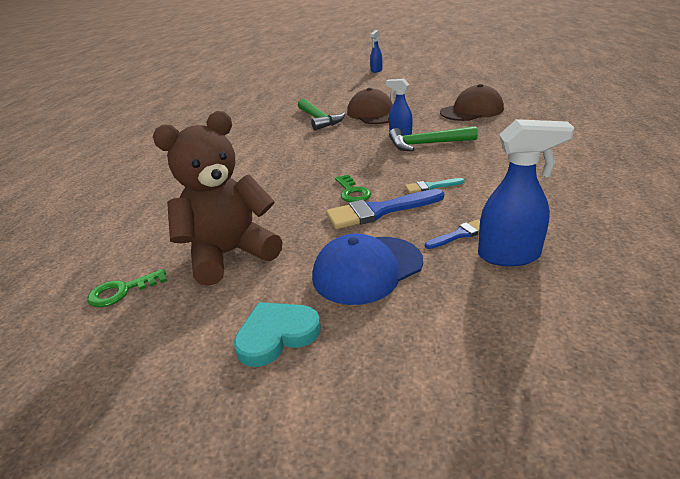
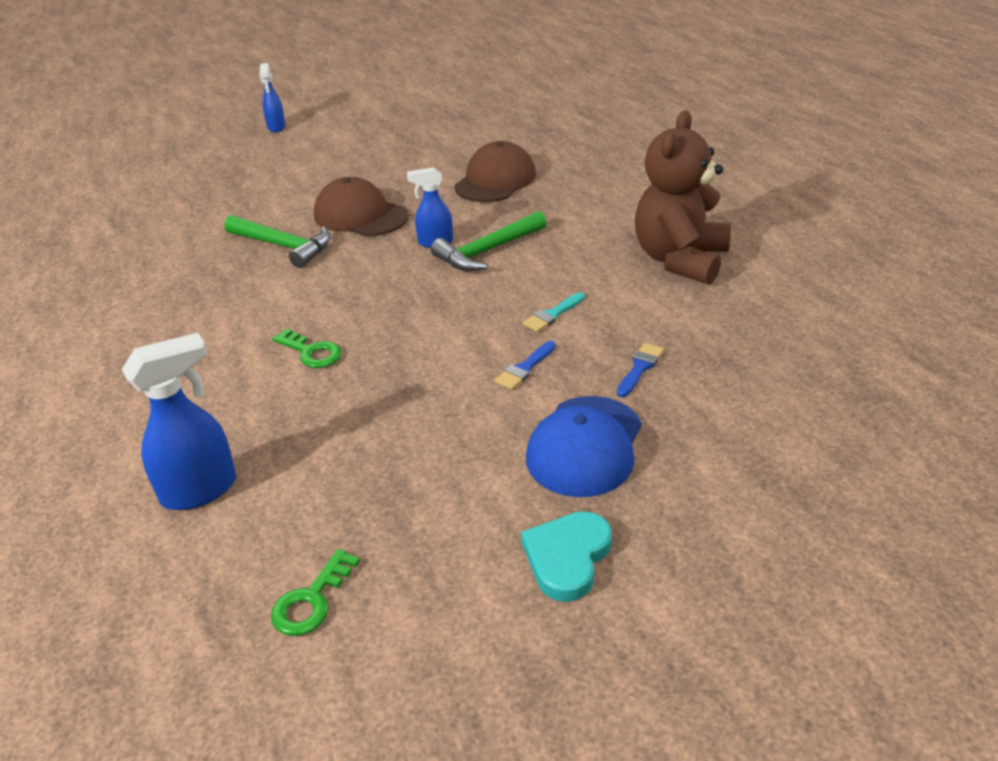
camera: 35 degrees left, 5 degrees up
brown teddy bear [153,111,283,286] -> brown teddy bear moved to [635,110,731,285]
blue brush [326,189,444,229] -> blue brush [494,341,556,390], size x0.52
green key [335,175,371,202] -> green key moved to [272,329,342,368]
blue spray bottle [478,119,574,266] -> blue spray bottle moved to [122,333,236,510]

